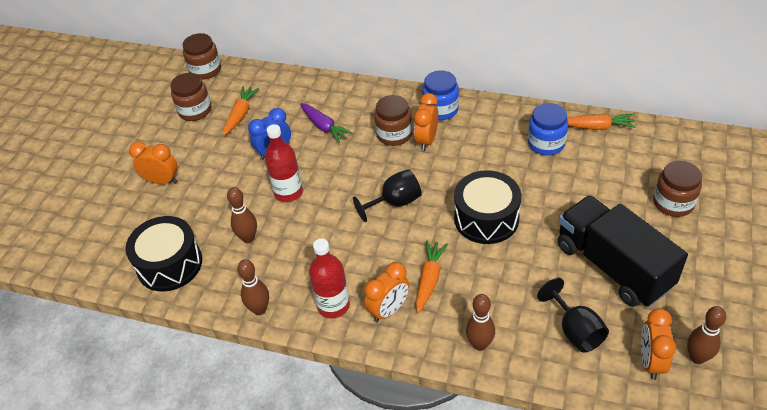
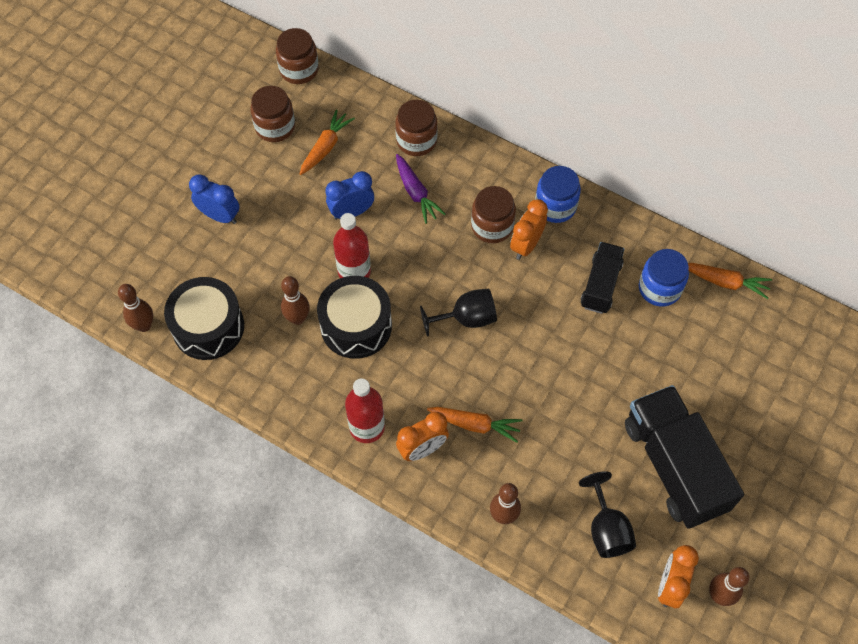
camera: 10 degrees right, 15 degrees up
orange clock [129,141,177,184] -> blue clock [189,174,240,224]
brown bowling pin [237,259,269,315] -> brown bowling pin moved to [118,284,153,332]
orange carrot [416,240,448,313] -> orange carrot turned 75 degrees clockwise [427,407,523,442]
black drum [454,170,521,244] -> black drum moved to [317,276,392,359]
brown jar [653,161,702,217] -> brown jar moved to [395,100,438,156]
none -> black truck [580,242,625,314]

